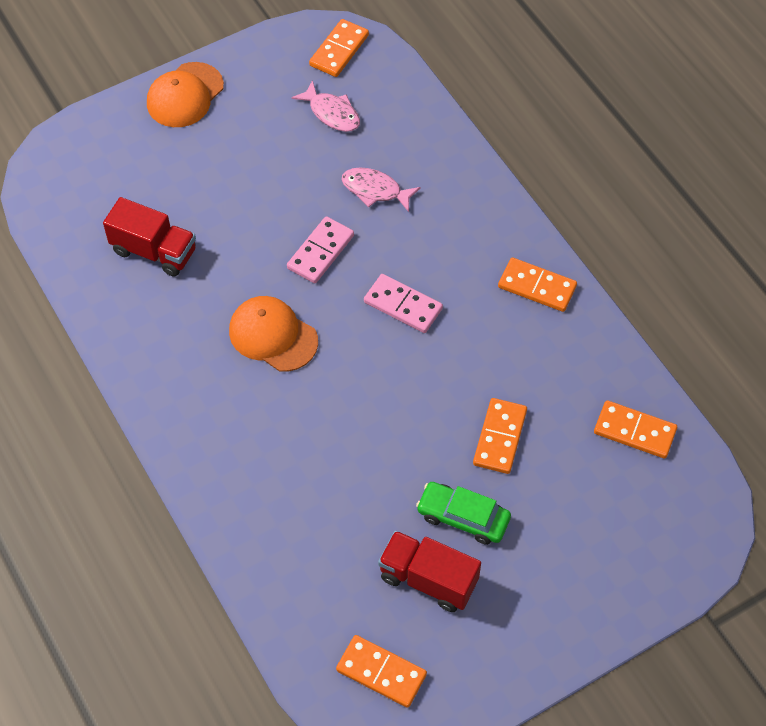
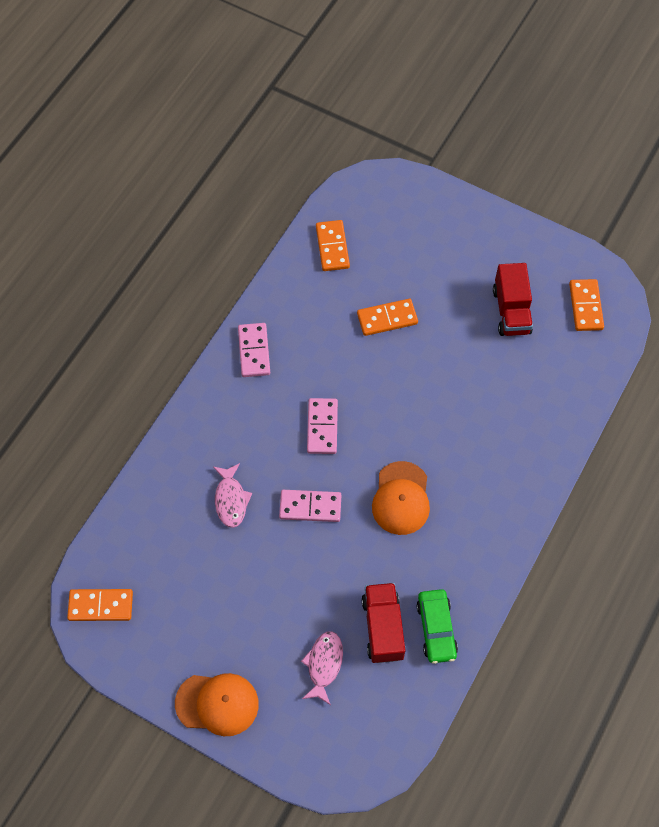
camera: 120 degrees left, 5 degrees up
pink fish [291,80,360,132] -> pink fish moved to [301,631,343,705]
green car [416,482,511,545] -> green car moved to [416,589,458,664]
orange domino [498,258,577,312] -> pink domino [238,323,270,377]

